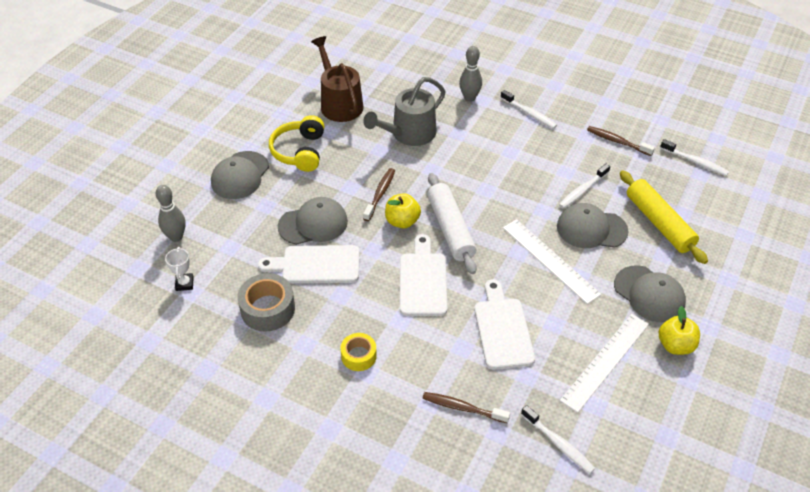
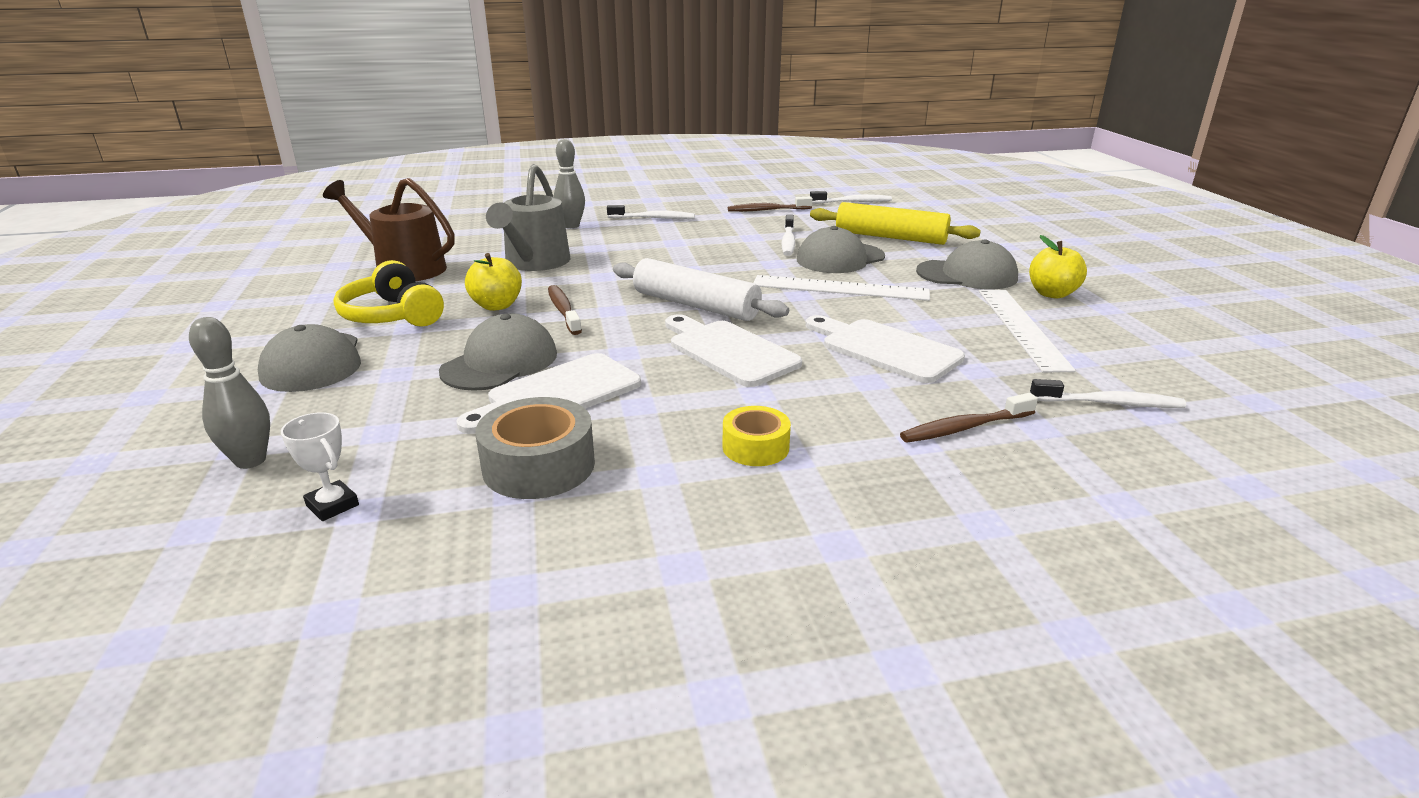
camera: 40 degrees left, 20 degrees down
yellow apple [385,193,421,229] -> yellow apple moved to [465,253,522,311]

